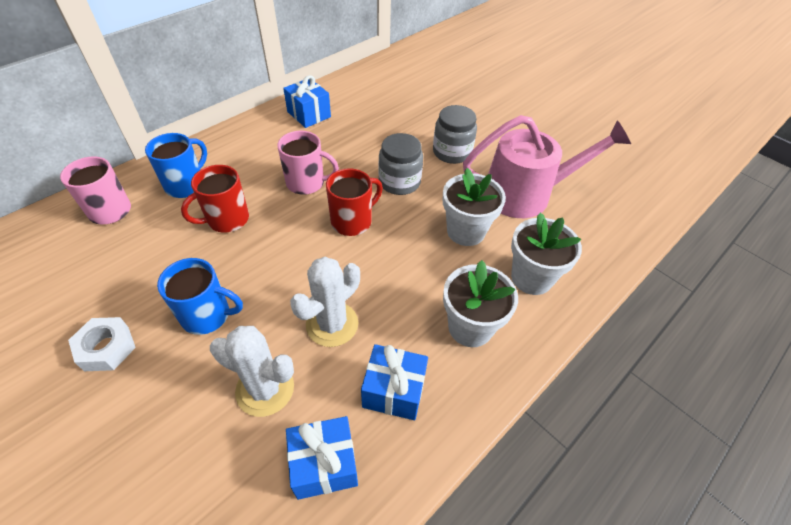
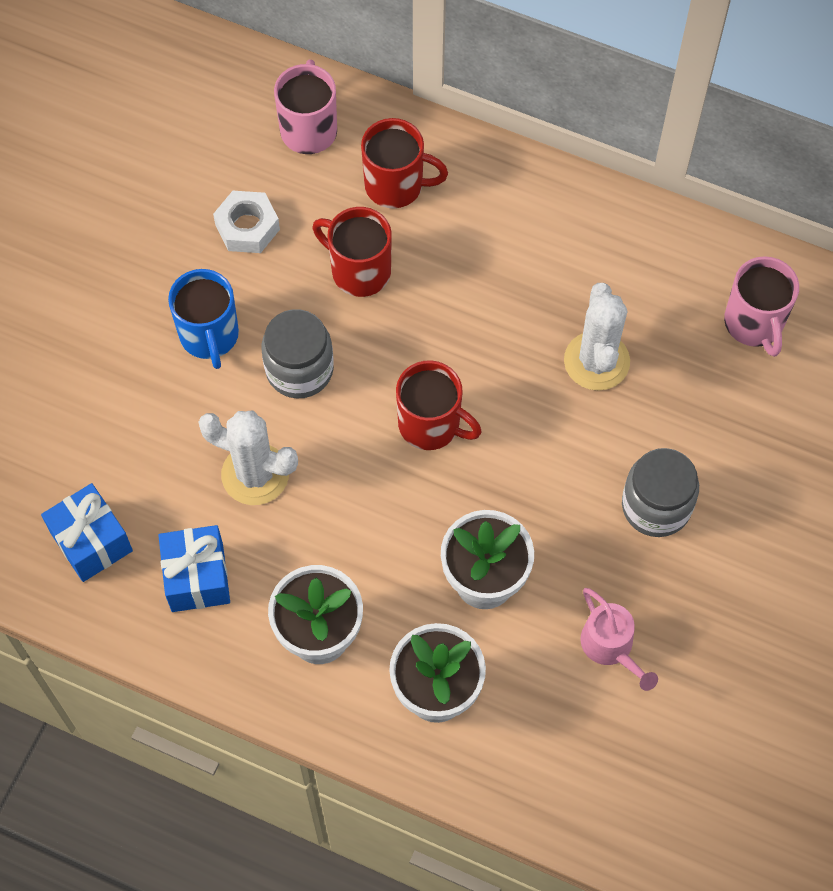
camera: 70 degrees right, 15 degrees up
white nut [68,317,136,371] -> white nut moved to [213,191,280,253]
blue mug [145,133,207,198] -> red mug [361,118,448,208]
white cactus [210,326,294,417] -> white cactus moved to [564,283,630,391]
pink mug [277,131,339,195] -> pink mug moved to [724,256,799,357]
blue gift [283,75,331,128] -> none
grey jar [378,133,423,195] -> grey jar moved to [261,309,334,398]
pink watering can [463,115,631,218] -> pink watering can [581,588,658,691], size x0.47

